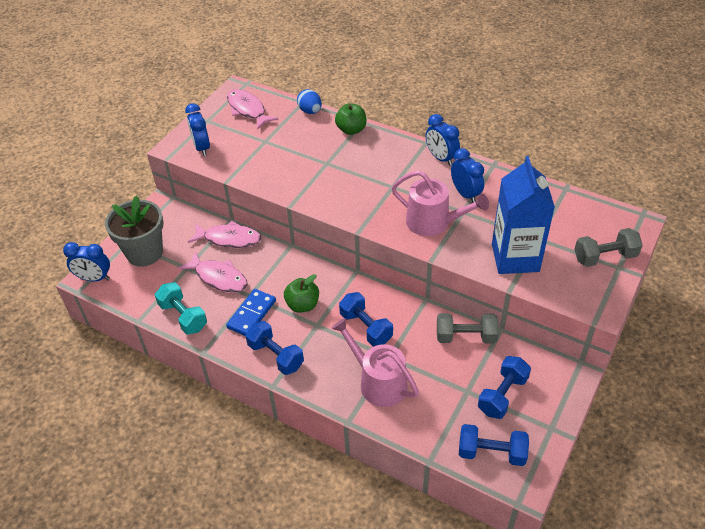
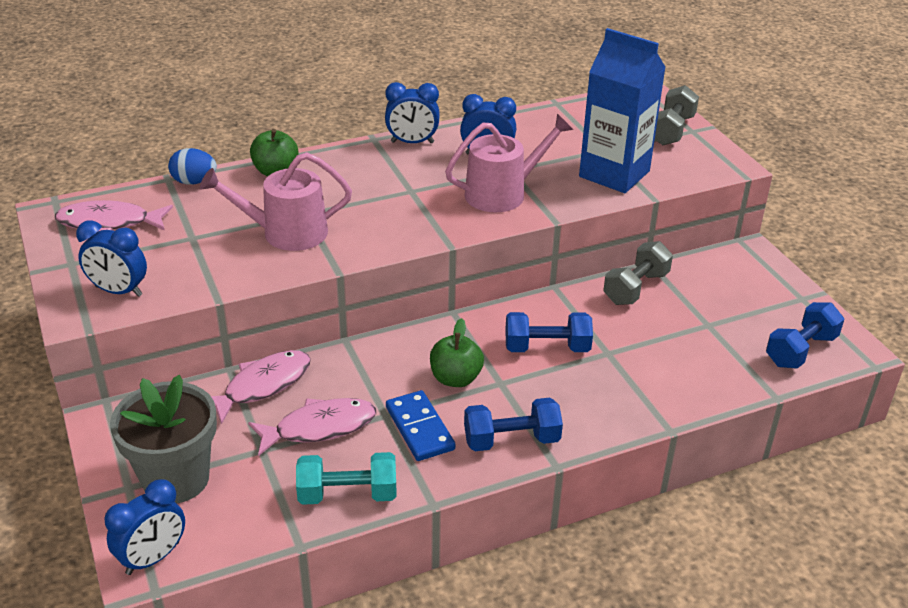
camera: 55 degrees left, 10 degrees down
pink watering can [331,318,419,407] -> pink watering can moved to [200,152,352,251]
blue dumbbell [478,356,531,419] -> none

